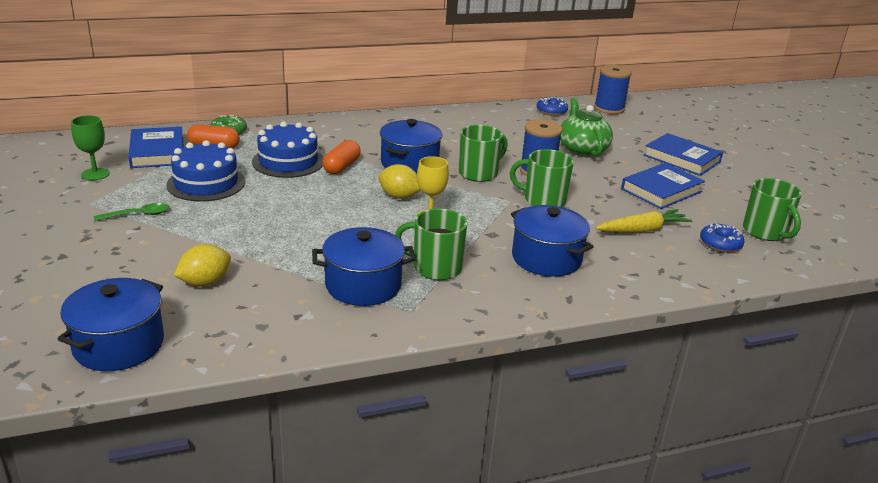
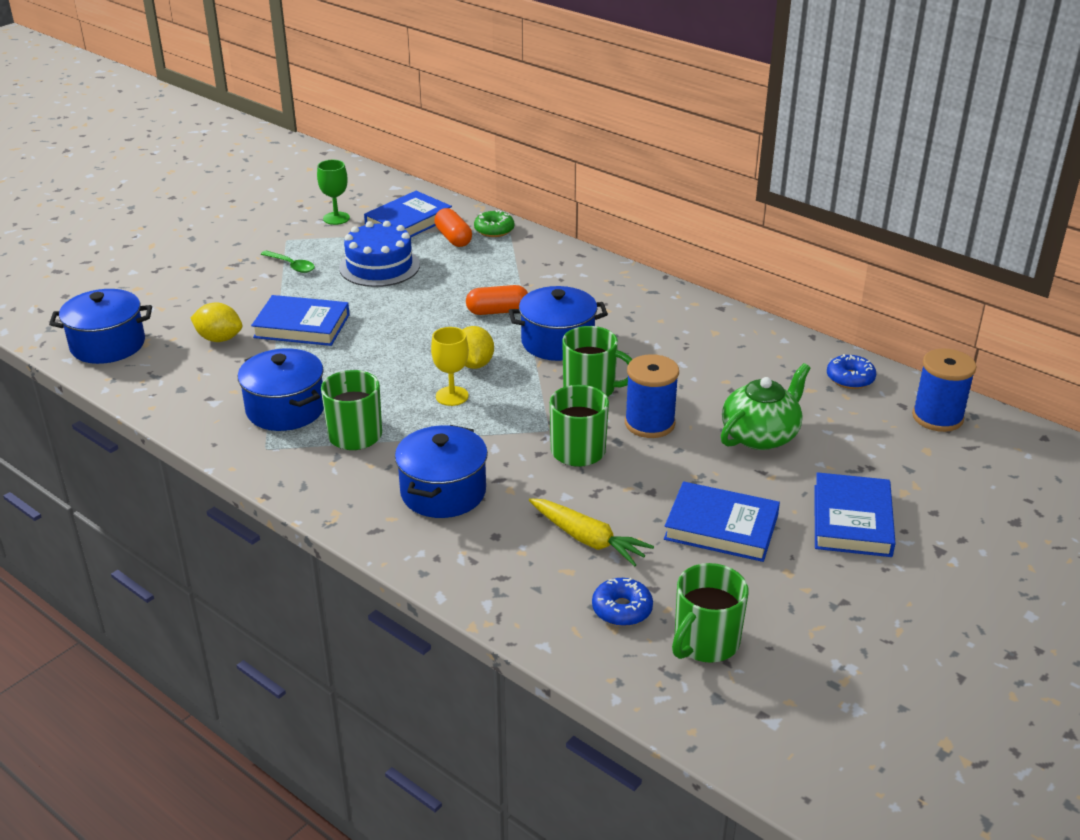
camera: 60 degrees right, 5 degrees up
blue cake [252,122,324,178] -> none
none -> blue book [251,295,350,346]

